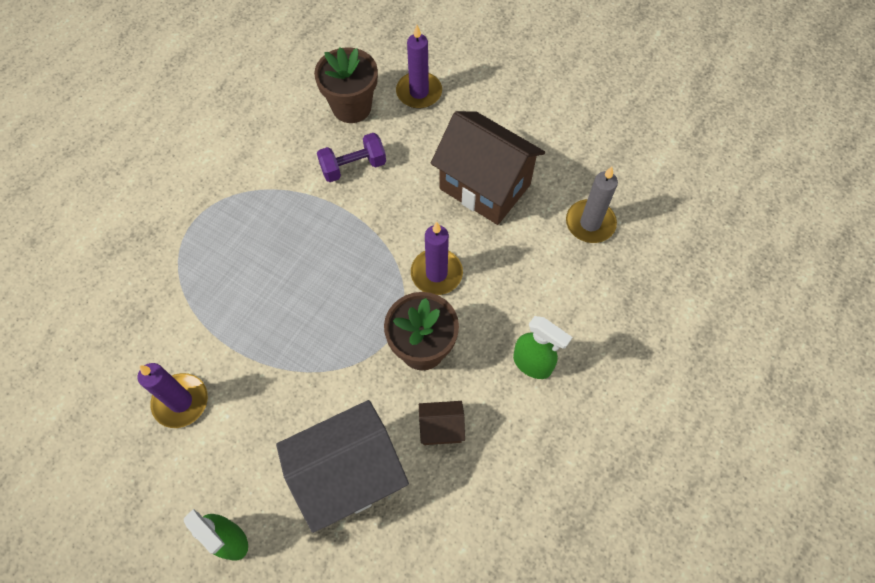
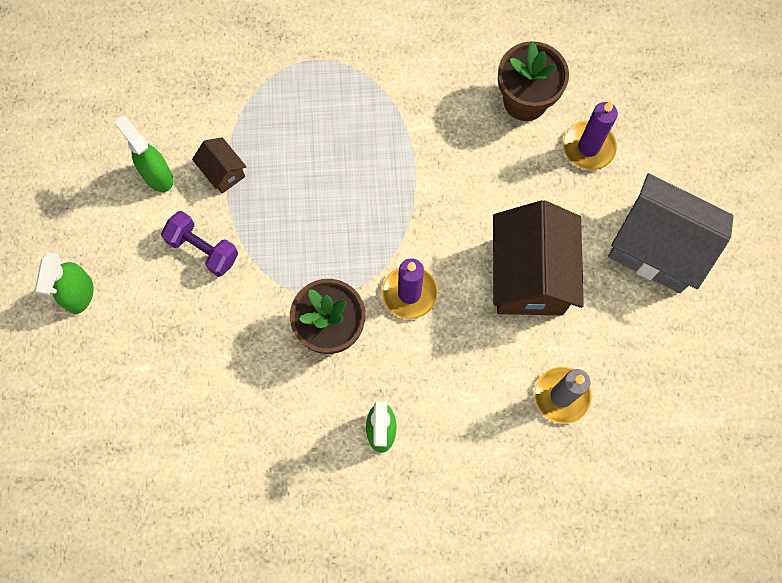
camera: 55 degrees right, 10 degrees up
purple candle [137,363,208,428] -> green spray bottle [114,116,173,192]
grey house [276,400,409,533] -> grey house moved to [608,173,734,293]
purple dumbbell [317,133,386,182] -> purple dumbbell moved to [161,211,238,277]
brown house [419,401,465,445] -> brown house moved to [192,137,247,194]

